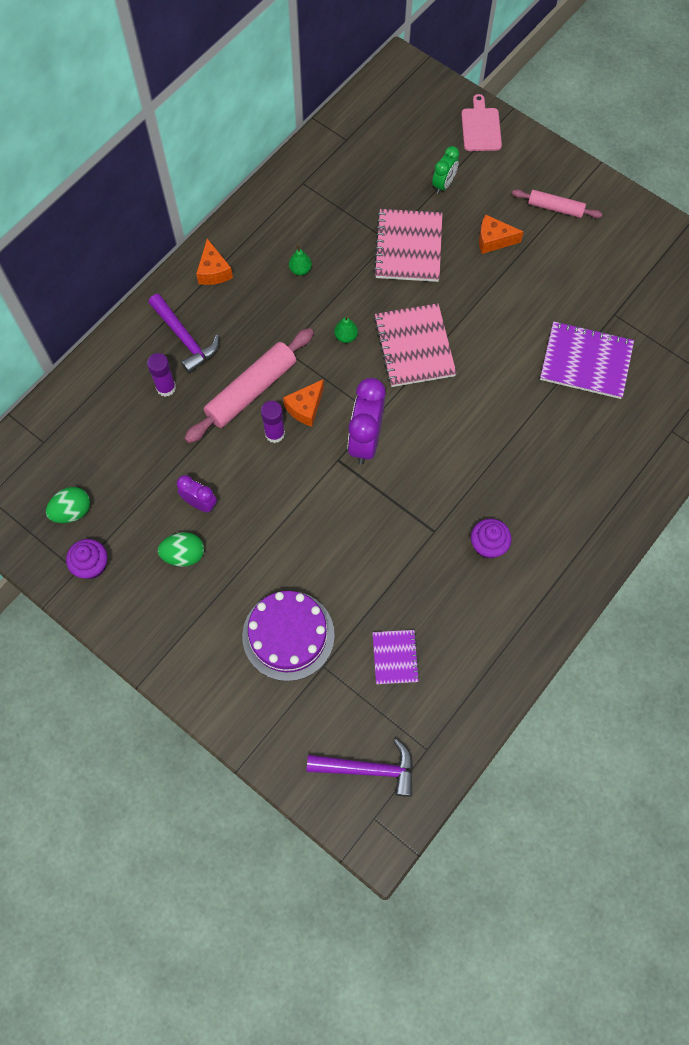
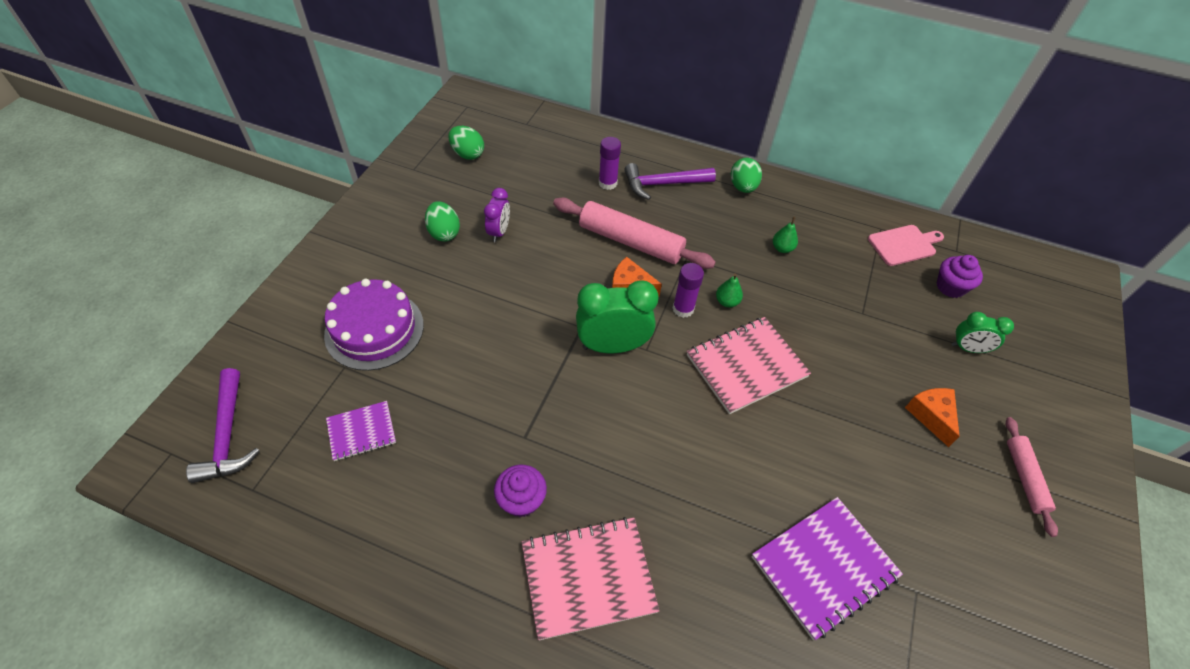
camera: 70 degrees right, 15 degrees down
purple cupcake [66,539,107,579] -> purple cupcake moved to [937,255,983,298]
purple hammer [148,294,219,374] -> purple hammer turned 45 degrees clockwise [624,163,716,200]
orange cheese [196,239,233,285] -> green egg [731,158,762,193]
purple glue stick [261,401,285,443] -> purple glue stick moved to [673,263,704,318]
purple clock [348,378,386,464] -> green clock [576,281,658,353]
pink notebook [373,209,443,282] -> pink notebook moved to [522,517,660,640]
pink cutting board [461,94,502,151] -> pink cutting board moved to [868,225,944,266]
purple notebook [540,321,634,399] -> purple notebook turned 60 degrees clockwise [752,497,903,640]

